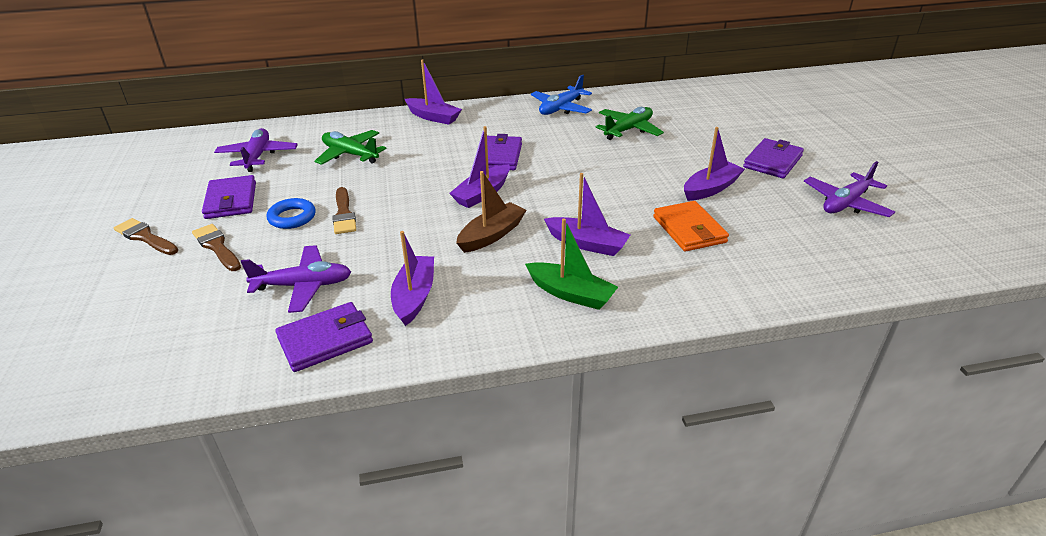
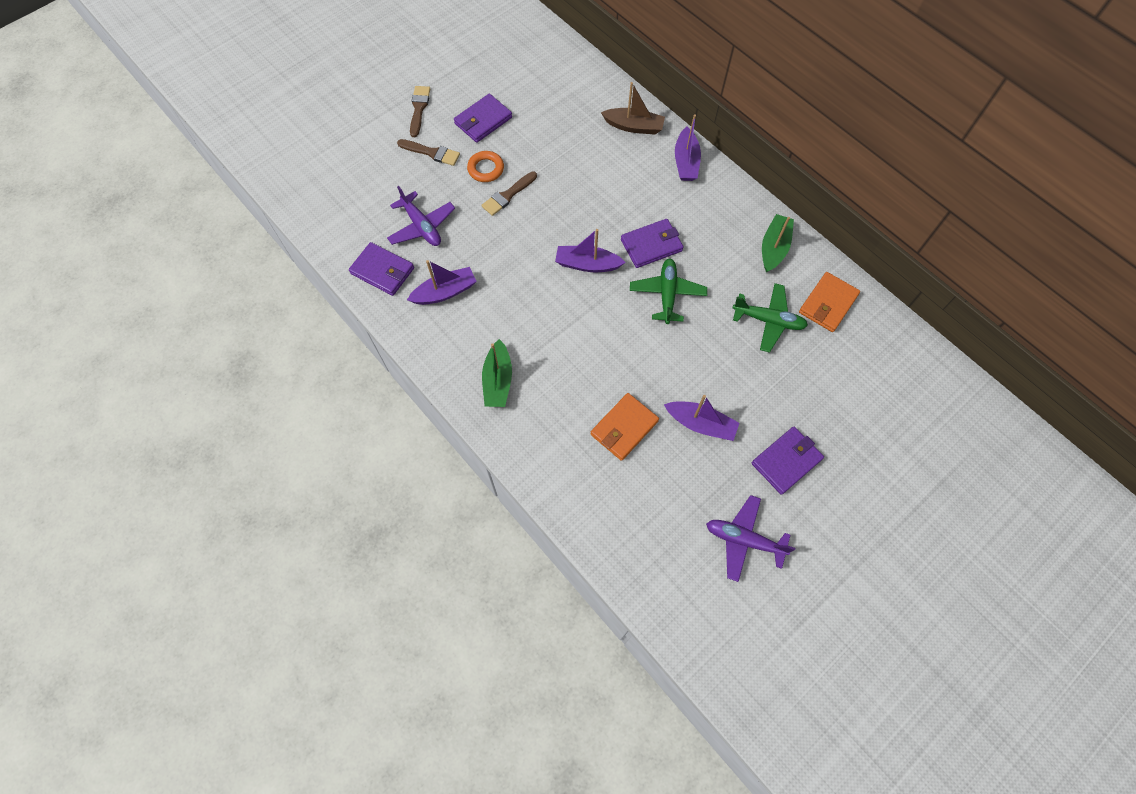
camera: 60 degrees right, 30 degrees up
brown brush [192,224,241,271] -> brown brush turned 90 degrees clockwise [397,139,460,166]
purple plane [214,128,298,172] -> none
blue ring [267,198,316,229] -> orange ring [467,151,504,182]
green plane [314,130,386,165] -> green plane moved to [630,259,707,324]
brown boat [456,171,527,253] -> brown boat moved to [601,82,665,135]
blue plane [531,74,592,115] -> green boat [762,214,794,273]
purple boat [544,173,630,256] -> none
purple wallet [743,138,804,179] -> purple wallet turned 45 degrees counterclockwise [752,427,824,495]
none -> orange wallet [799,272,860,332]

